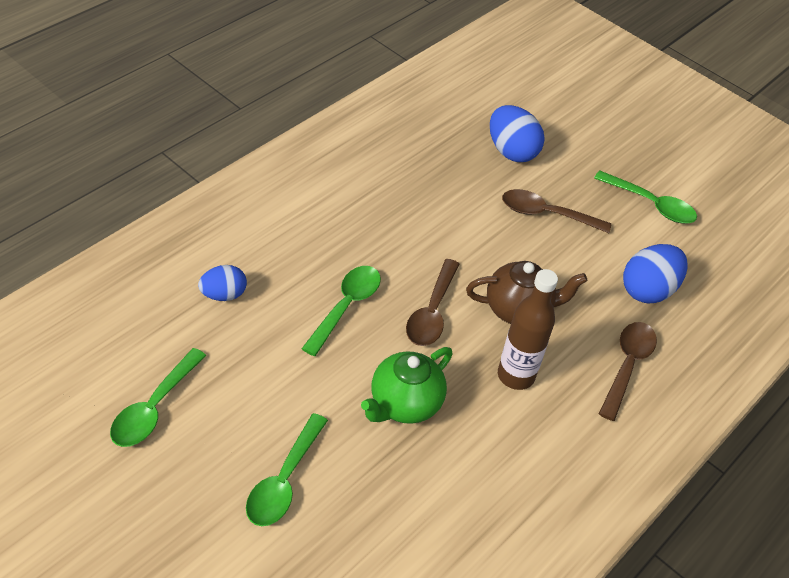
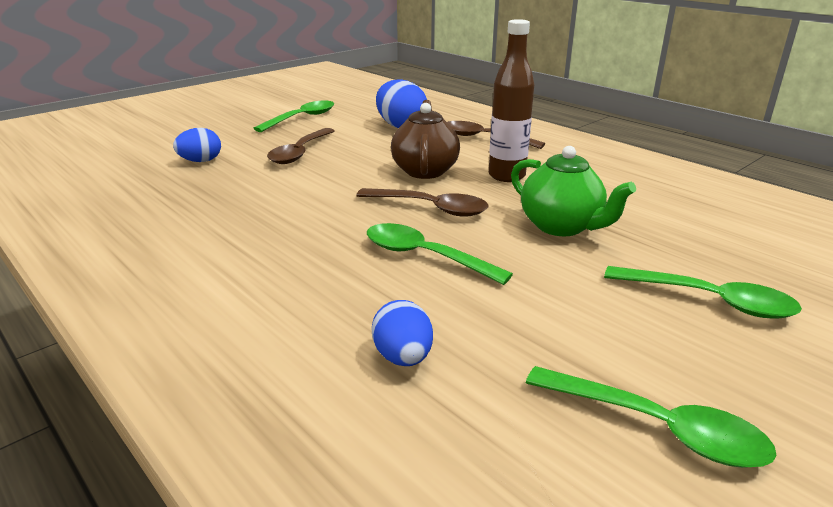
camera: 80 degrees left, 20 degrees down
blue egg [490,105,544,162] -> blue egg [173,128,221,162], size x0.63

